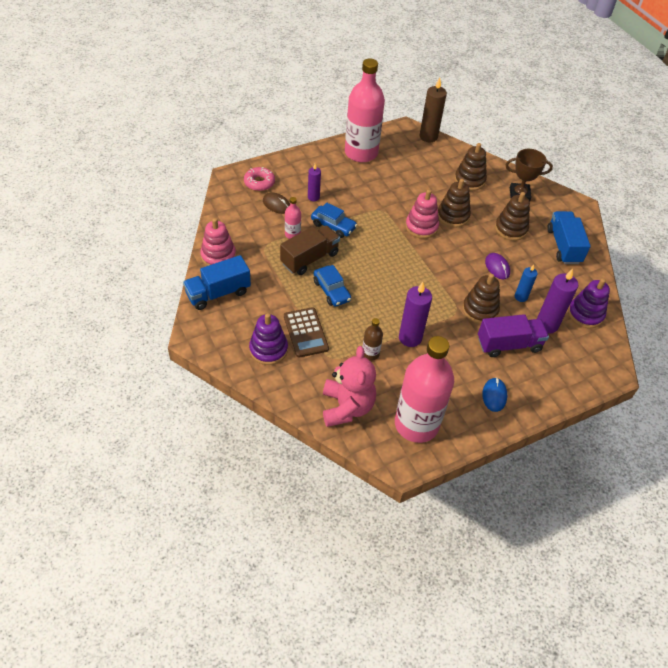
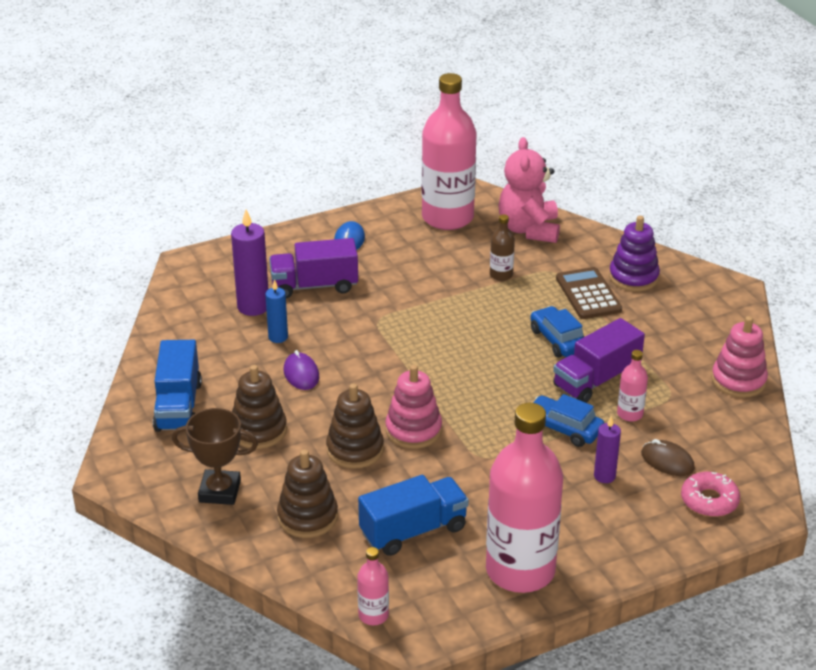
camera: 175 degrees left, 15 degrees down
blue truck [183,255,251,310] -> blue truck moved to [358,475,469,556]
brown truck [280,226,340,275] -> purple truck [553,318,645,403]
purple candle [399,282,432,347] -> none
brown candle [420,78,447,142] -> pink bottle [357,547,389,625]
brown stacking toy [462,274,500,324] -> none
purple stacking toy [568,278,610,328] -> none

